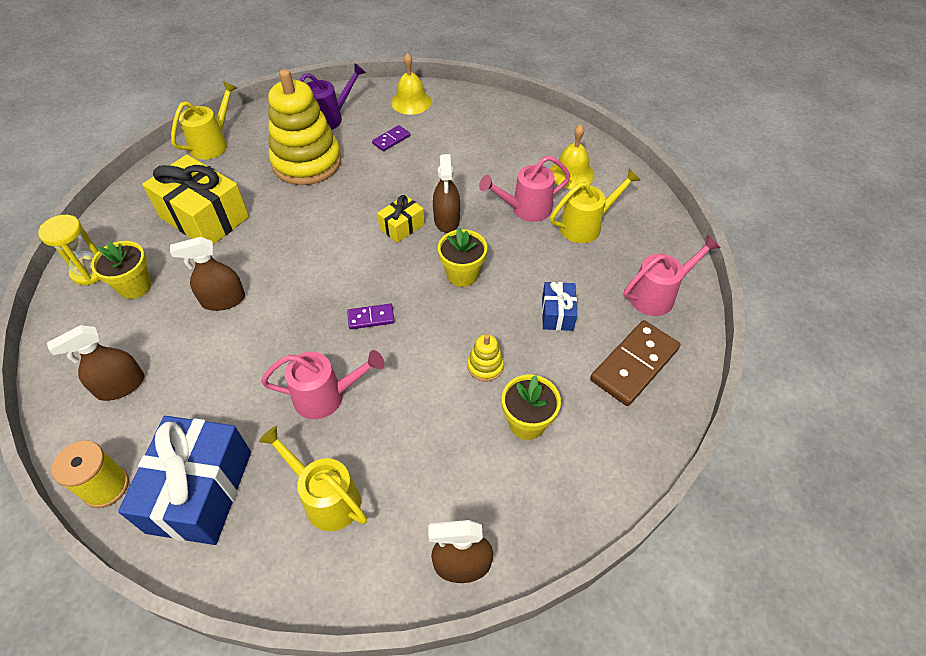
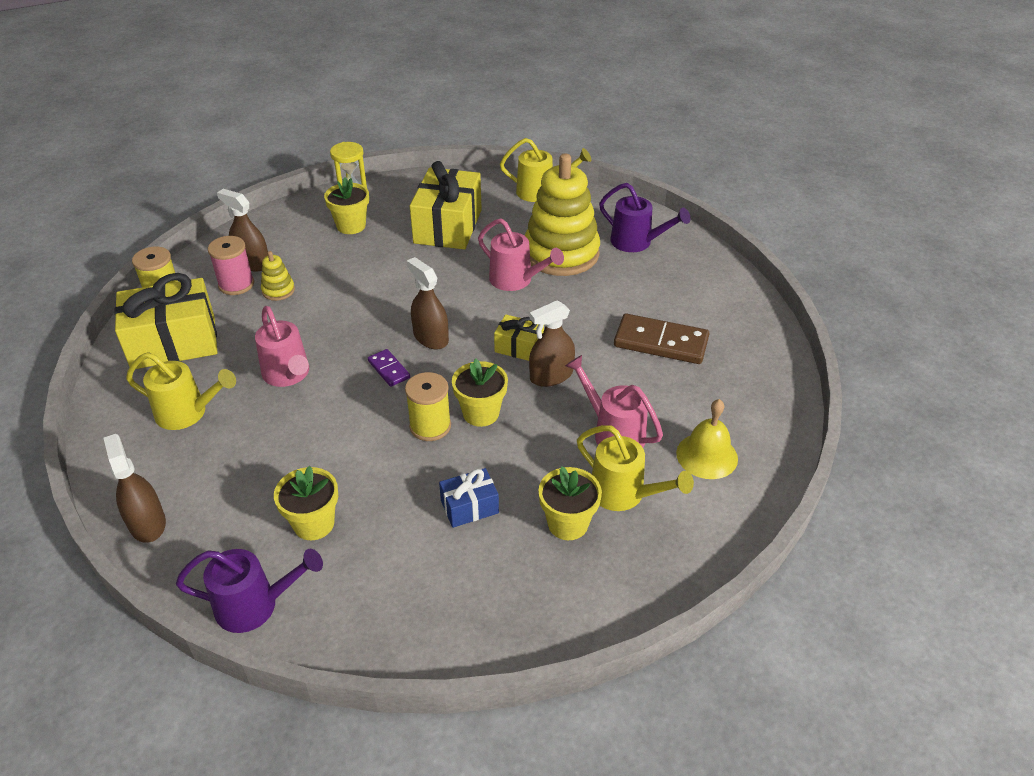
camera: 65 degrees right, 10 degrees down
blue gift [118,416,251,545] -> yellow gift [114,273,217,369]
brown spray bottle [170,237,245,311] -> brown spray bottle moved to [407,257,449,349]
yellow watering can [259,426,367,531] -> yellow watering can turned 90 degrees clockwise [126,352,236,430]
purple domino [372,125,410,152] -> none
yellow bell [391,53,431,115] -> none
yellow stacking toy [467,334,504,381] -> yellow stacking toy moved to [261,251,295,301]
brown domino [590,320,680,406] -> brown domino moved to [614,314,709,364]
pink watering can [624,235,720,316] -> pink watering can moved to [478,218,564,291]
none -> purple watering can [176,549,323,633]
none -> pink spool [208,236,254,295]
none -> yellow spool [405,372,451,441]
none -> yellow flower pot [538,467,602,540]

